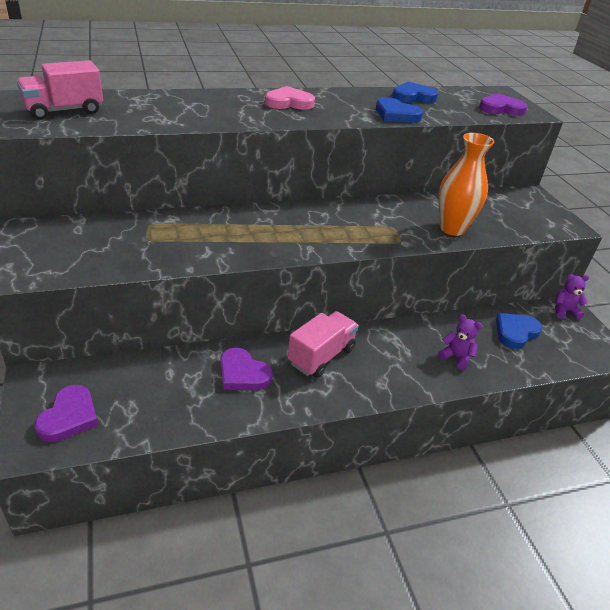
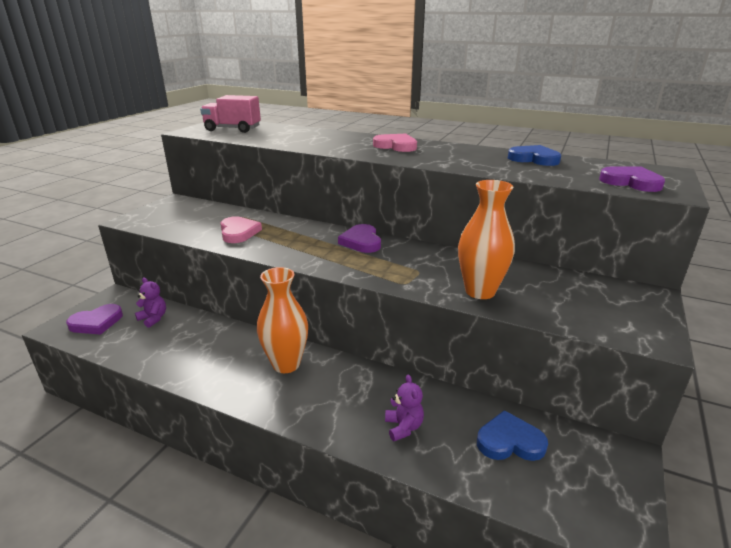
camera: 45 degrees right, 10 degrees down
purple heart [220,348,273,390] -> purple heart moved to [338,224,381,253]
pink truck [288,311,359,378] -> orange vase [257,267,308,373]
blue heart [376,97,423,123] -> none
purple teddy bear [555,274,589,319] -> purple teddy bear moved to [135,277,166,328]
none -> pink heart [220,216,262,243]

